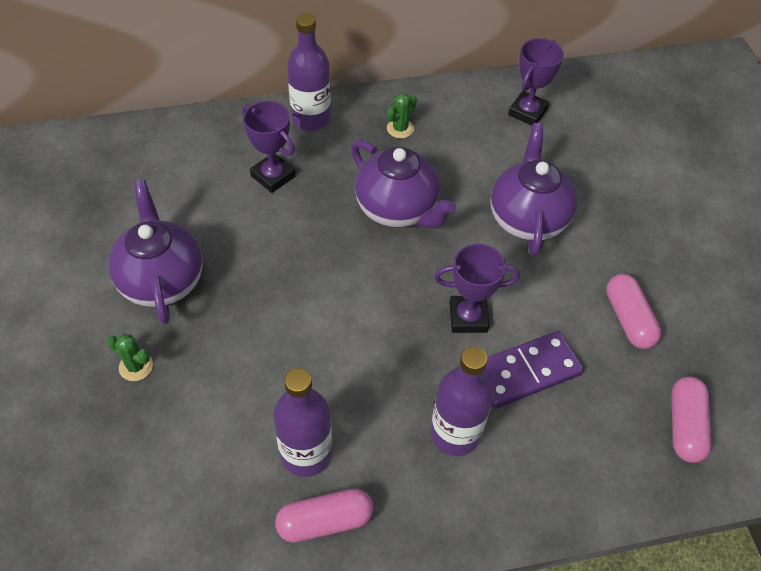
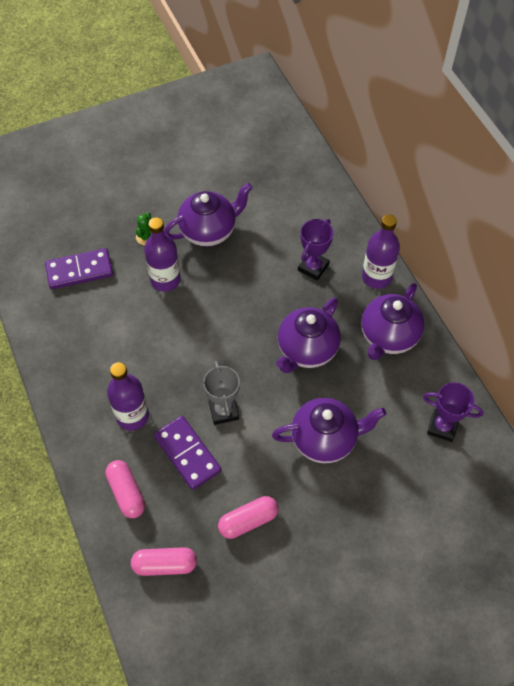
camera: 80 degrees right, 5 degrees up
purple bottle [273,368,332,477] -> purple bottle moved to [144,217,181,292]
pink capsule [275,488,374,543] -> pink capsule moved to [106,460,145,518]
green cactus [387,93,417,138] -> purple teapot [361,283,424,360]
purple trophy [434,244,520,332] -> grey trophy [203,361,240,425]
none -> purple domino [45,248,113,289]

